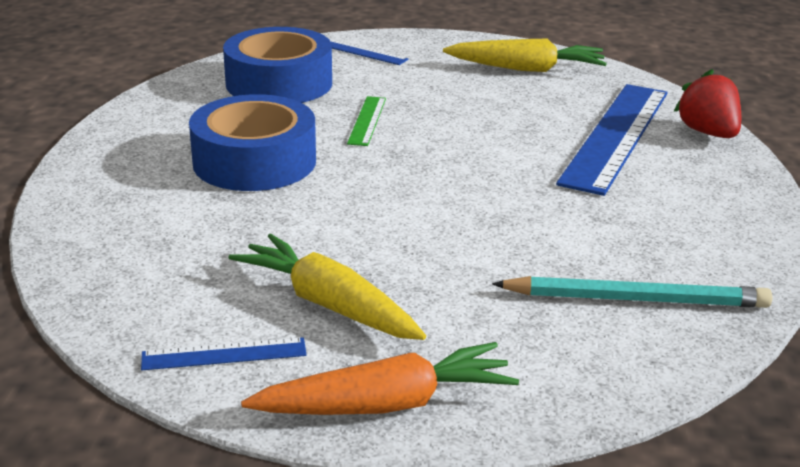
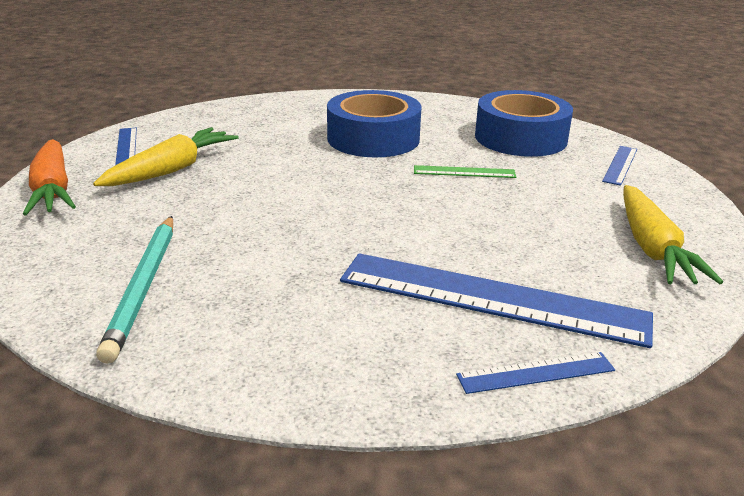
camera: 85 degrees right, 0 degrees up
red strawberry [674,69,741,138] -> blue ruler [456,352,615,394]

